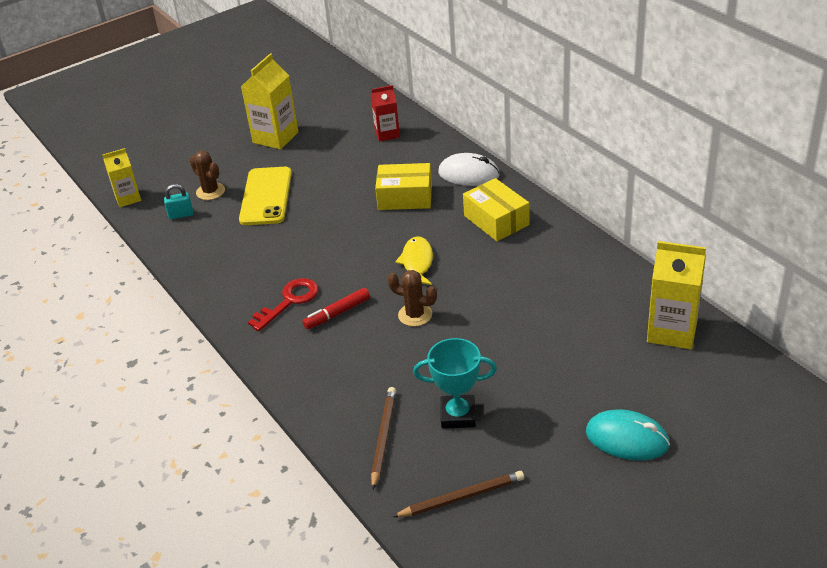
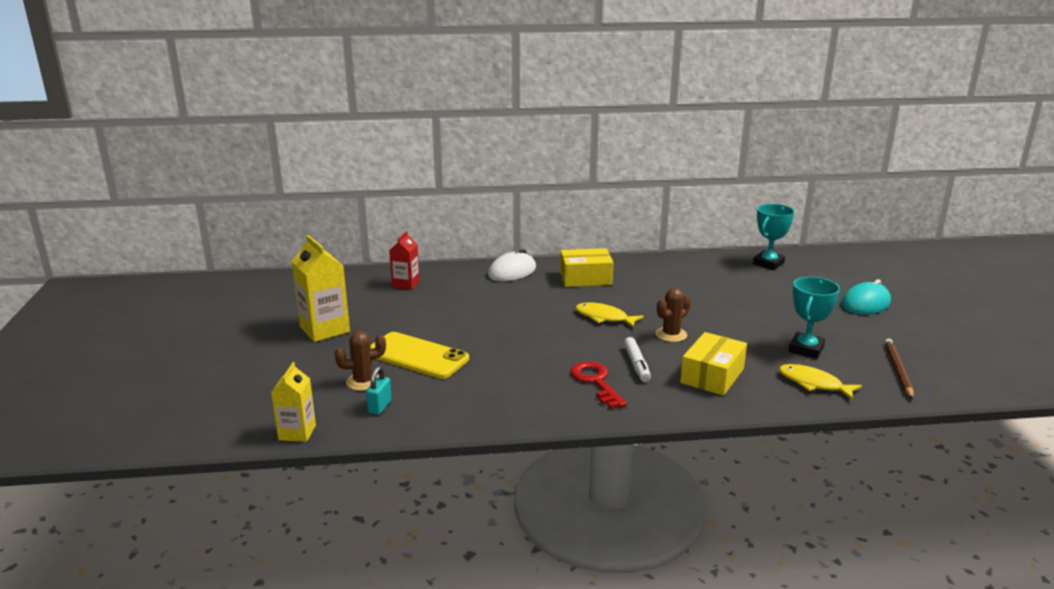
camera: 65 degrees left, 15 degrees down
red marker [303,288,370,329] -> white marker [624,337,651,382]
brown pencil [371,387,396,489] -> yellow fish [779,364,862,400]
yellow box [375,163,432,210] -> yellow box moved to [680,332,747,396]
yellow carton [647,241,706,349] -> turquoise trophy [753,204,795,270]

